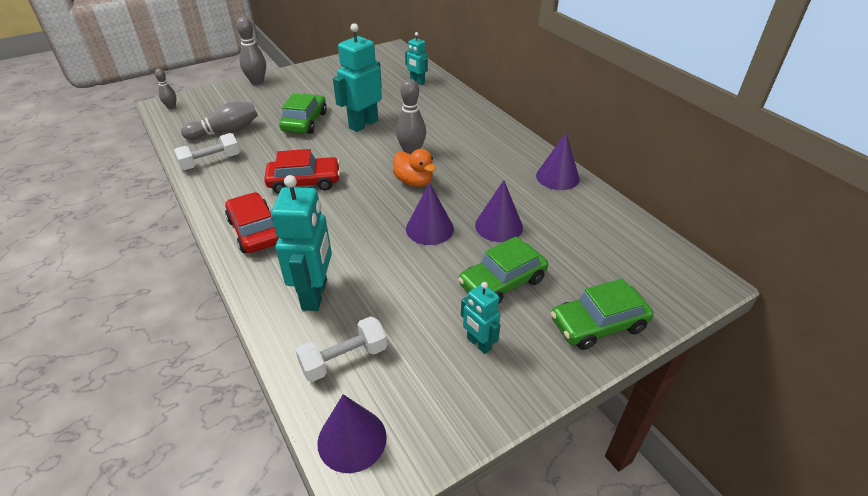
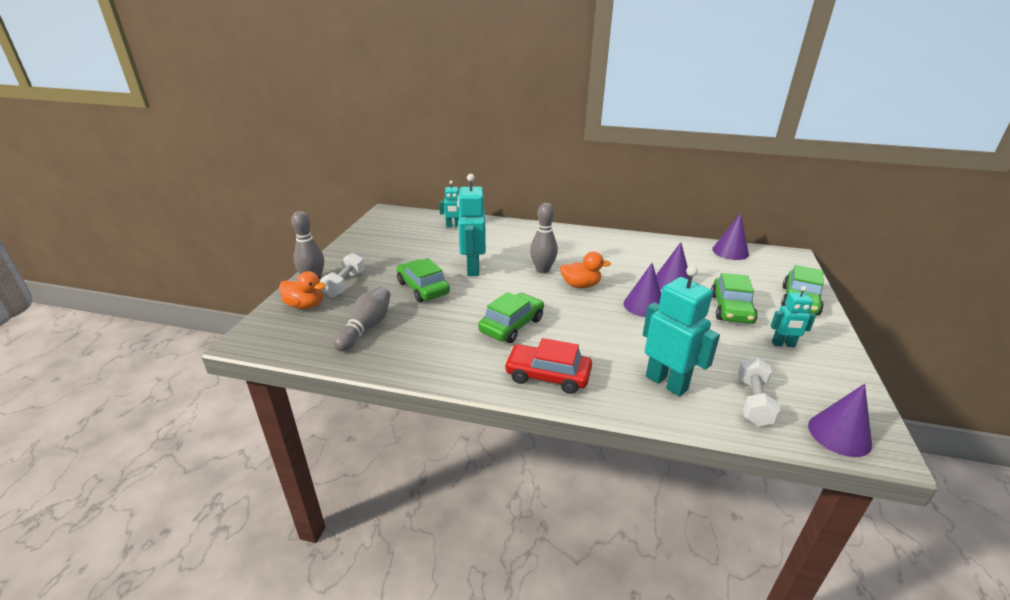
camera: 45 degrees left, 10 degrees down
grey bowling pin [155,69,176,109] -> none
white dumbbell [174,133,240,170] -> white dumbbell moved to [320,253,364,297]
red car [264,149,340,194] -> green car [478,292,544,343]
purple cone [536,133,580,190] -> purple cone moved to [712,214,749,260]
none -> orange duck [279,271,326,309]

